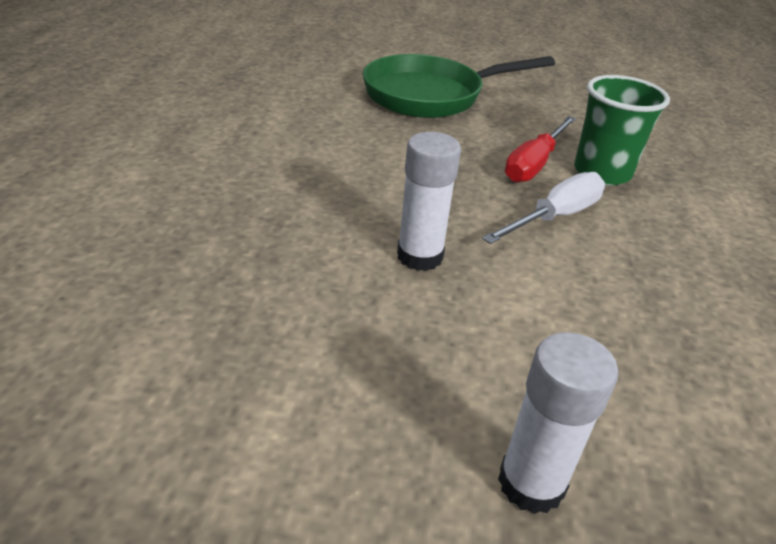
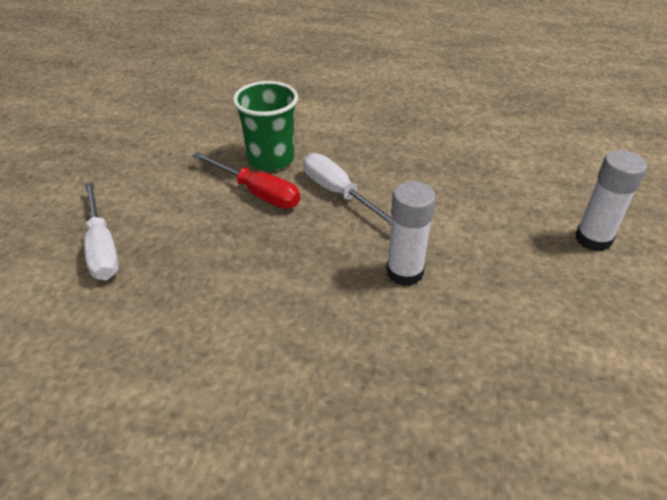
camera: 85 degrees left, 5 degrees up
green pan [363,54,555,118] -> white screwdriver [84,182,119,280]

